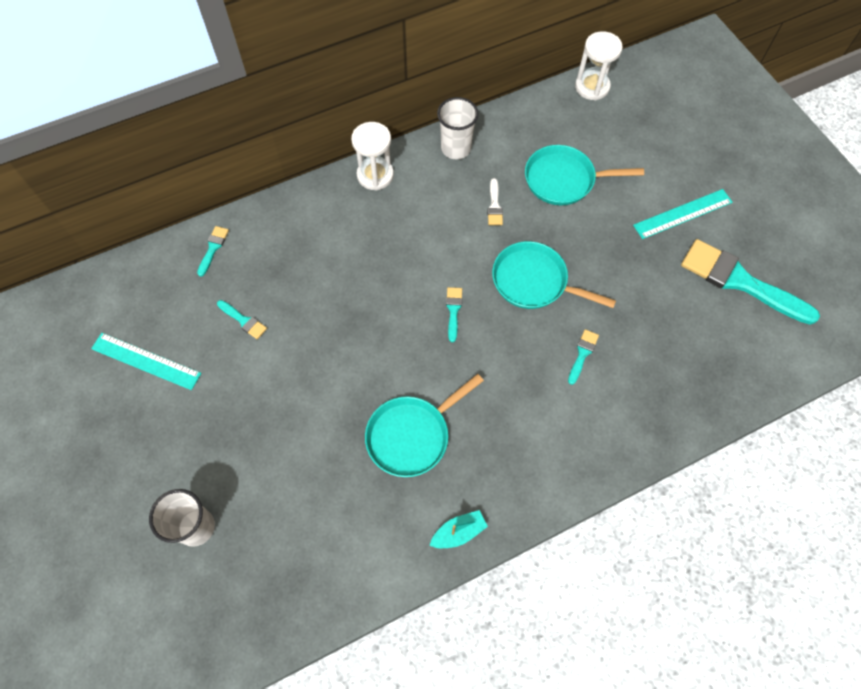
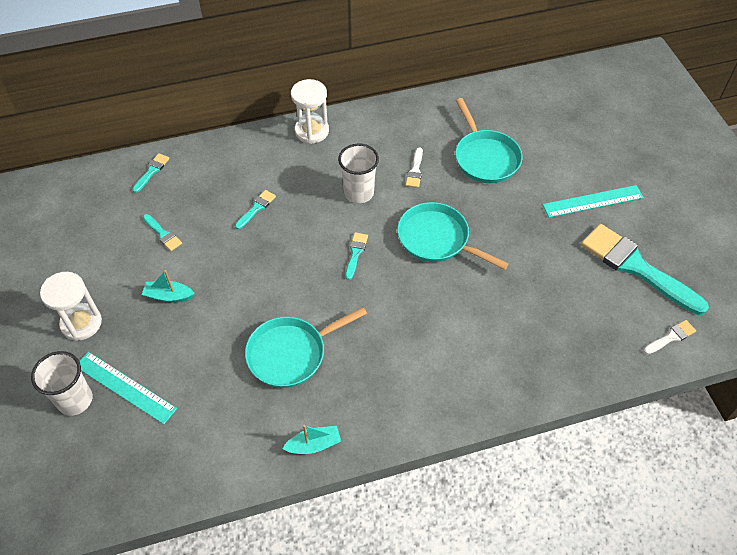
camera: 10 degrees right, 10 degrees down
turquoise ruler [91,333,201,390] -> turquoise ruler moved to [79,352,177,424]
white cup [437,97,478,159] -> white cup moved to [338,144,379,203]
turquoise pan [525,145,644,205] -> turquoise pan turned 120 degrees counterclockwise [455,98,522,183]
turquoise brush [568,329,599,385] -> turquoise brush moved to [235,190,276,229]
white hourglass [575,31,623,101] -> white hourglass moved to [40,272,102,341]
none -> turquoise boat [142,270,195,302]
none -> white brush [644,320,696,354]

